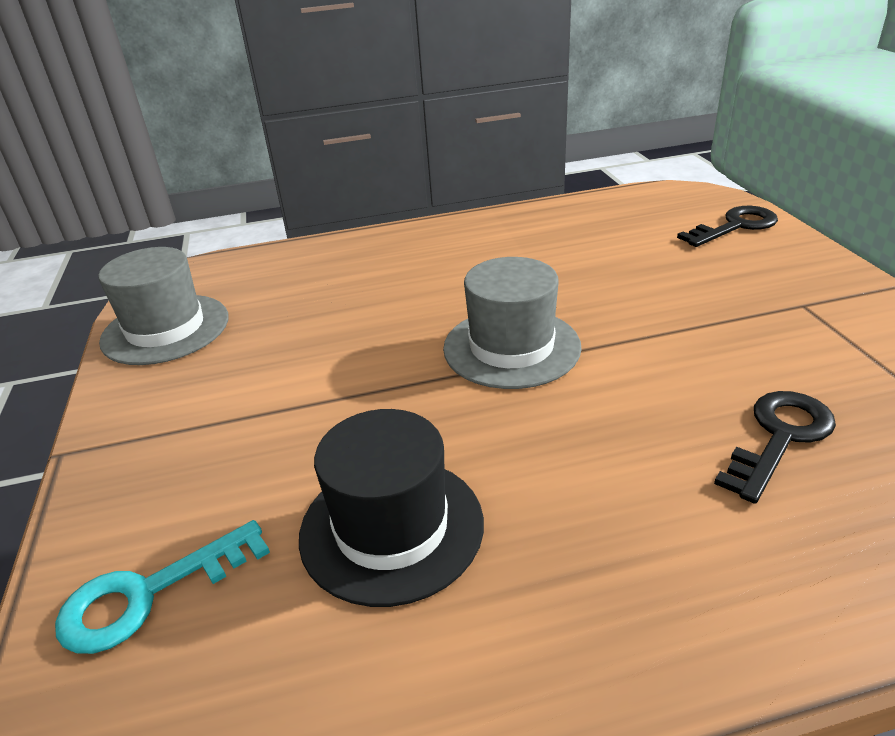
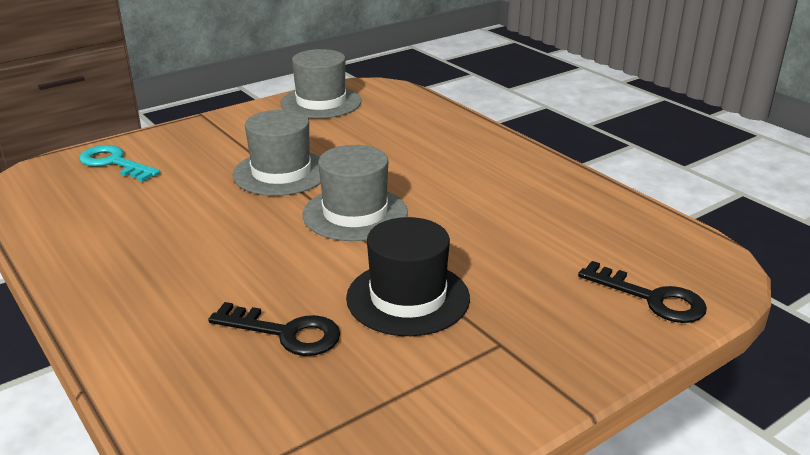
camera: 65 degrees right, 5 degrees down
black hat [299,409,484,607] -> black hat moved to [346,217,470,336]
none -> grey hat [232,110,321,196]

